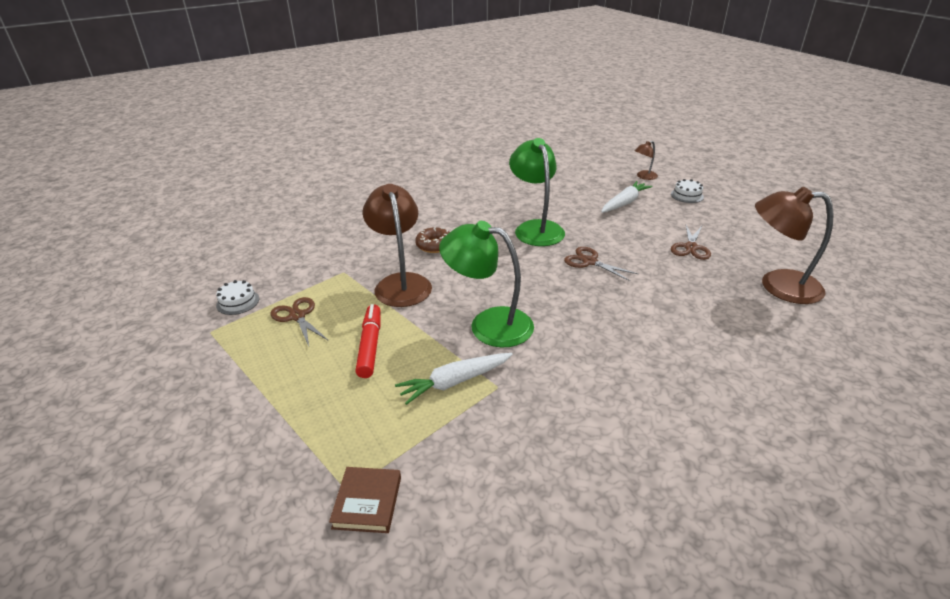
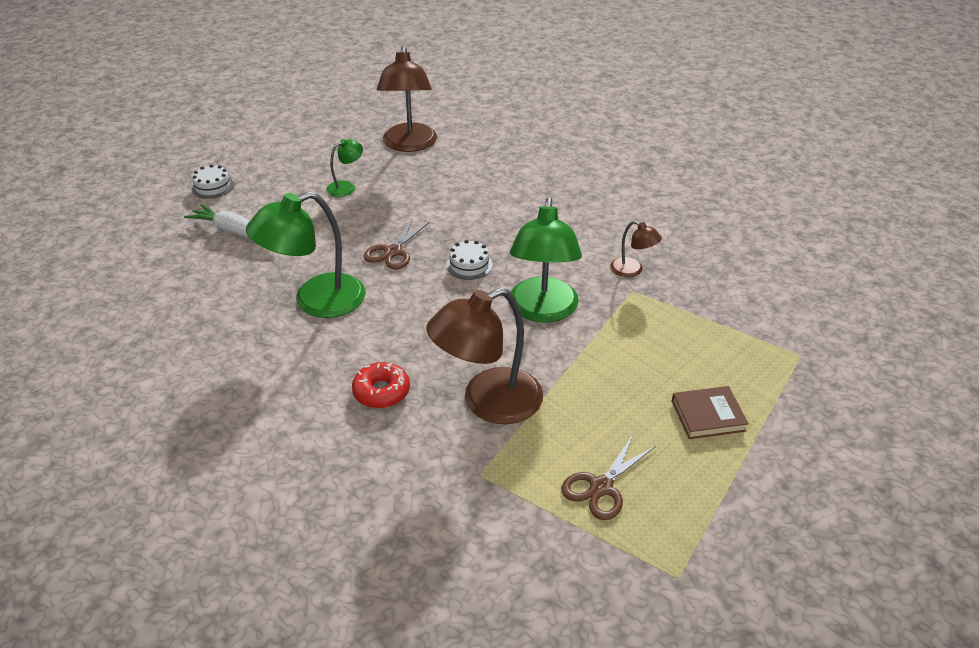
camera: 105 degrees left, 5 degrees up
white cake [216,280,259,315] -> white cake moved to [446,240,493,280]
brown book [329,467,401,533] -> brown book moved to [672,386,749,439]
red marker [355,304,380,378] -> none
white carrot [395,353,513,405] -> none
brown donut [415,227,450,253] -> red donut [352,362,410,408]
brown lamp [634,141,658,180] -> brown lamp moved to [610,221,662,277]
brown scissors [671,225,711,260] -> green lamp [326,139,363,197]

